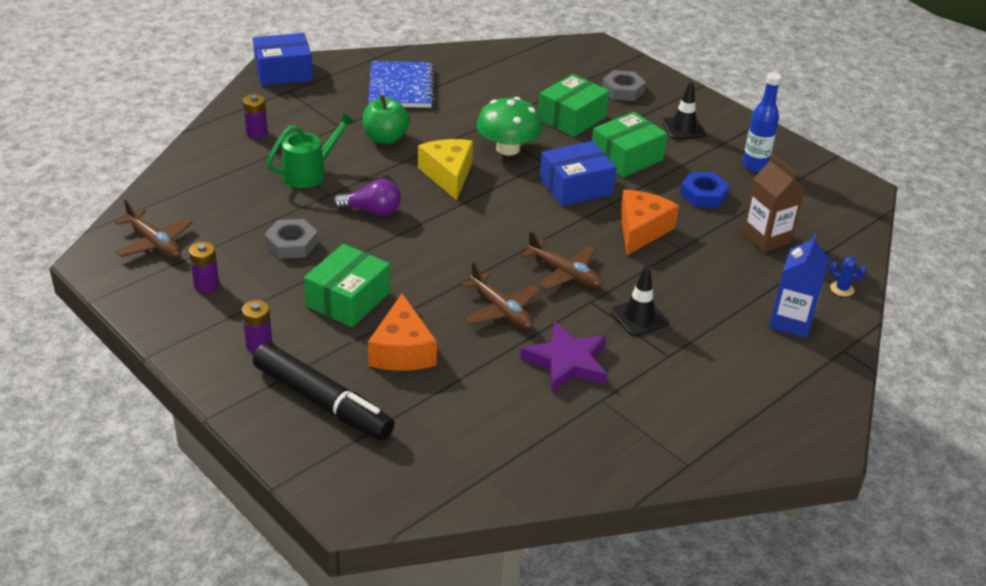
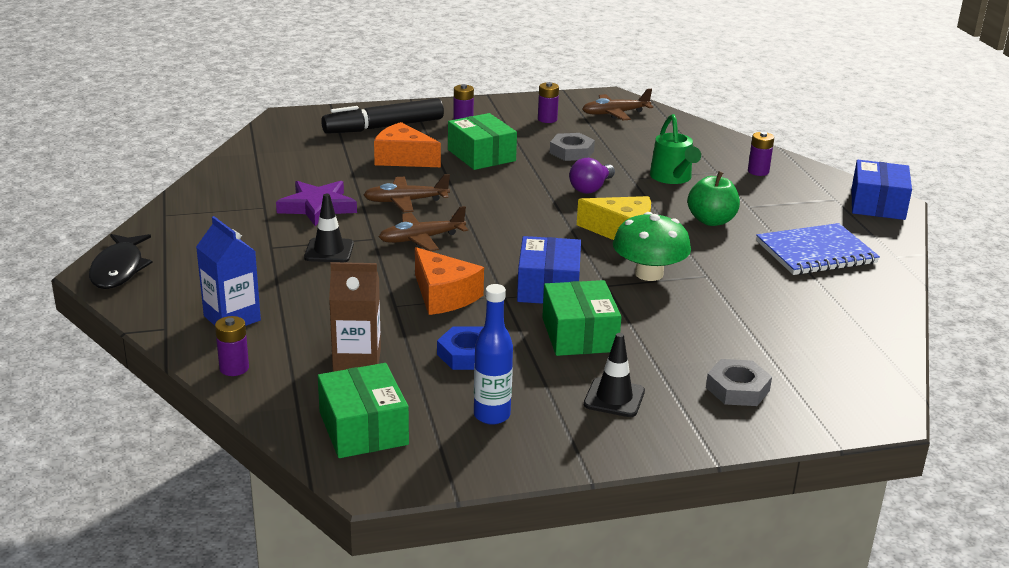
camera: 120 degrees right, 10 degrees down
blue notebook [368,61,434,108] -> blue notebook turned 45 degrees counterclockwise [756,223,880,275]
green box [538,74,610,137] -> green box moved to [318,363,409,458]
blue cactus [830,257,867,297] -> purple battery [215,316,249,376]
none -> black fish [89,234,153,289]

